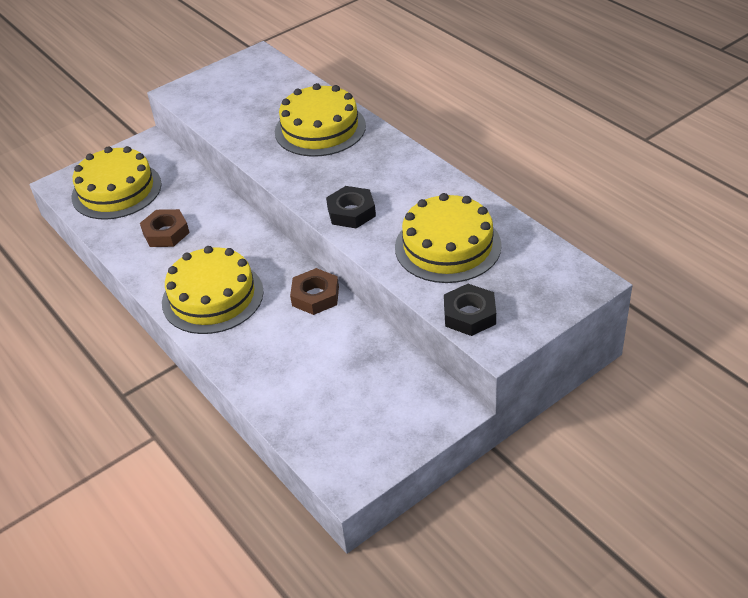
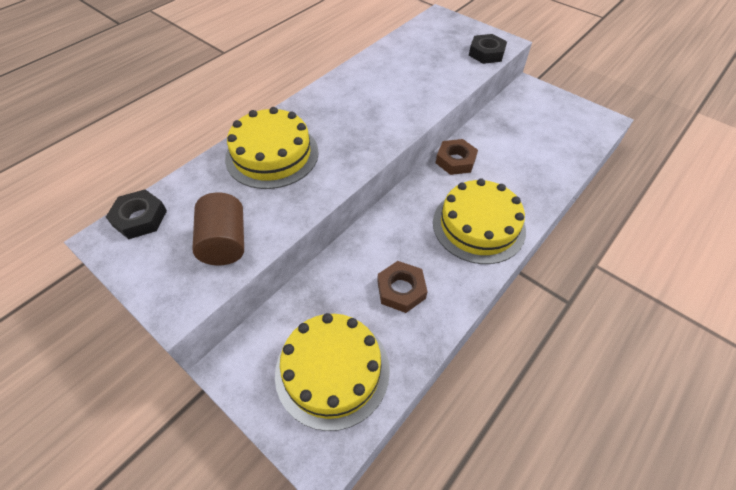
camera: 105 degrees left, 10 degrees up
black nut [326,186,376,228] -> black nut moved to [106,189,167,239]
yellow cake [395,193,502,283] -> none
none -> brown cylinder [192,193,244,265]

